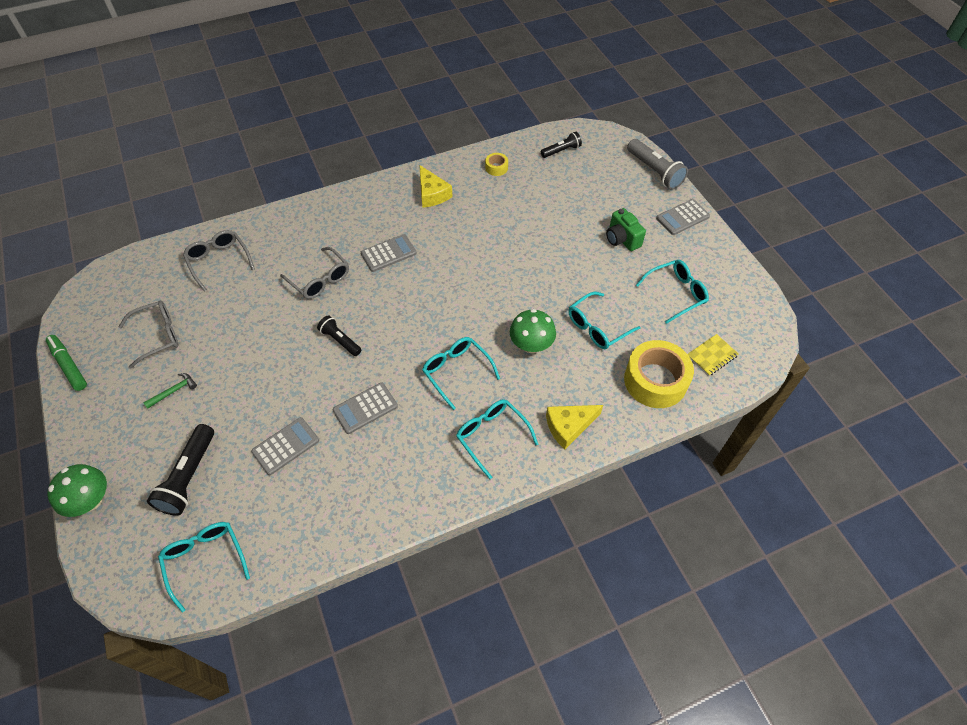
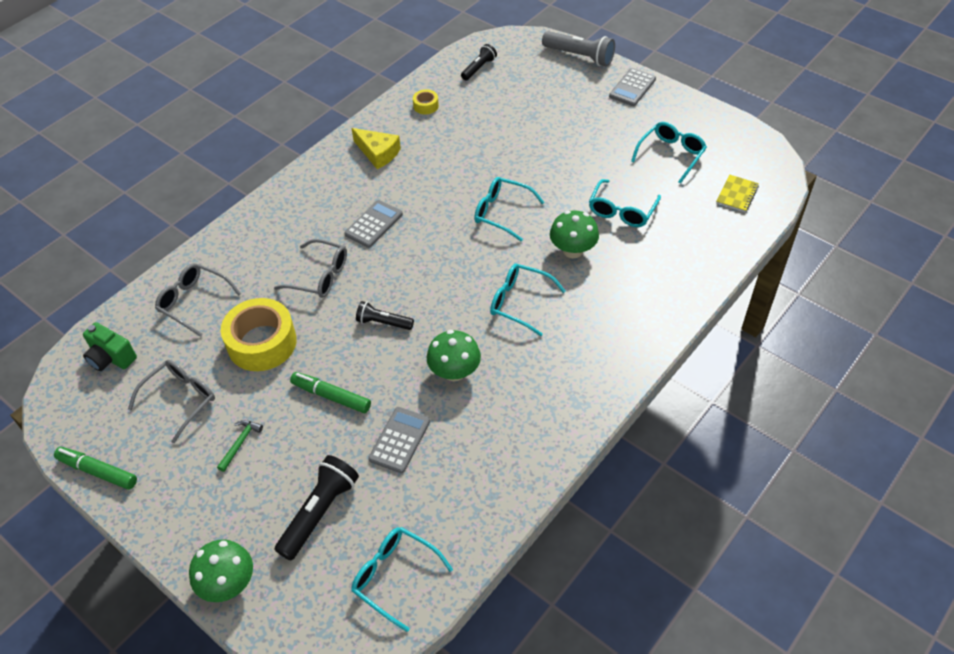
camera: 25 degrees left, 5 degrees down
black flashlight [147,424,214,516] -> black flashlight turned 135 degrees counterclockwise [274,455,359,560]
grey calculator [333,382,398,434] -> green mushroom [427,330,481,381]
turquoise glasses [456,399,538,479] -> turquoise glasses moved to [474,177,545,241]
yellow cheese [546,405,603,449] -> none
green camera [606,208,646,251] -> green camera moved to [83,322,137,371]
yellow tape [624,340,694,408] -> yellow tape moved to [221,298,297,371]
none -> green marker [290,372,371,413]

